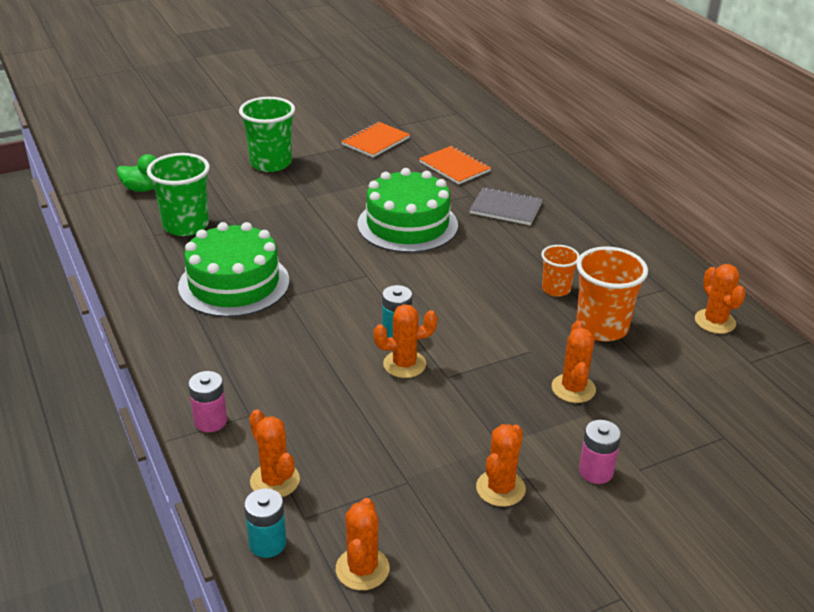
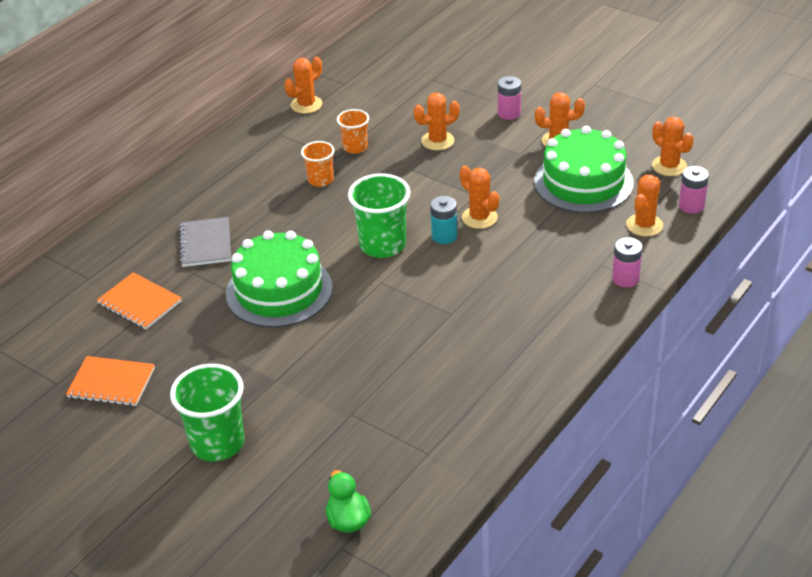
camera: 115 degrees left, 5 degrees up
green cup [147,153,210,236] -> green cup moved to [348,173,410,258]
green cake [178,222,289,317] -> green cake moved to [534,126,634,213]
turquoise battery [244,488,286,558] -> pink battery [679,166,709,214]
orange cactus [336,498,390,590] -> orange cactus turned 75 degrees clockwise [652,117,694,176]
orange notebook [419,146,491,184] -> orange notebook turned 75 degrees counterclockwise [97,273,182,329]
orange cup [576,246,648,341] -> orange cup [337,109,369,154], size x0.58

